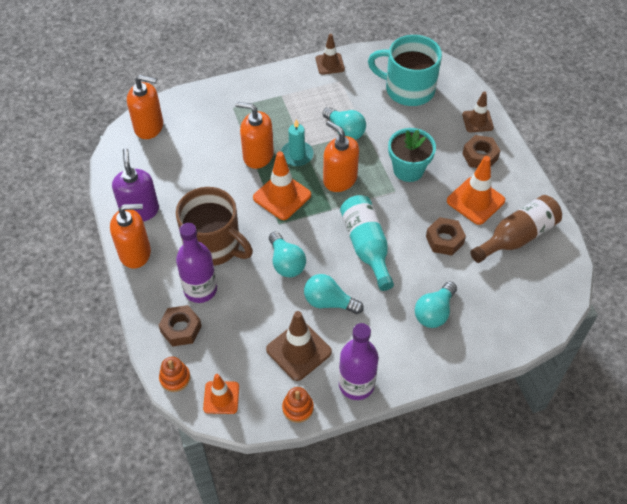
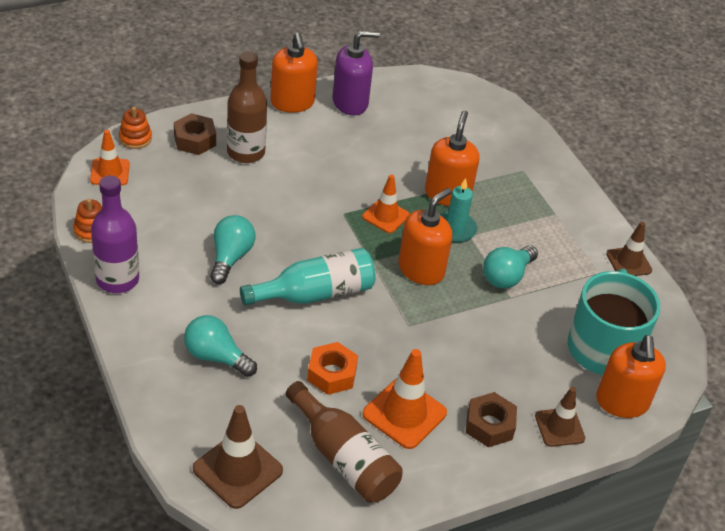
camera: 80 degrees right, 10 degrees down
orange soap dispenser [127,75,163,139] -> orange soap dispenser moved to [596,335,666,418]
brown mug [176,187,253,266] -> none
purple bottle [176,223,217,303] -> brown bottle [227,51,267,163]
orange traffic cone [253,151,311,220] -> orange traffic cone [362,174,410,233], size x0.65
brown traffic cone [266,311,332,381] -> brown traffic cone moved to [193,405,283,509]
turquoise light bulb [269,232,306,277] -> none
turquoise flower pot [388,128,436,182] -> none
brown nut [426,217,466,256] -> orange nut [307,342,358,395]

